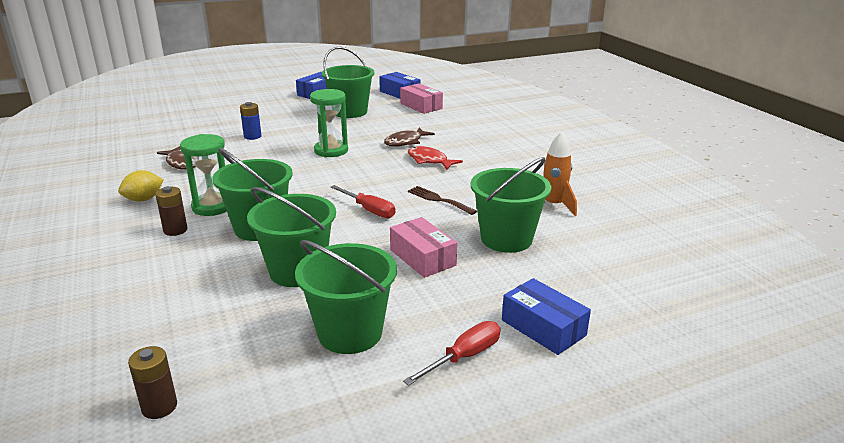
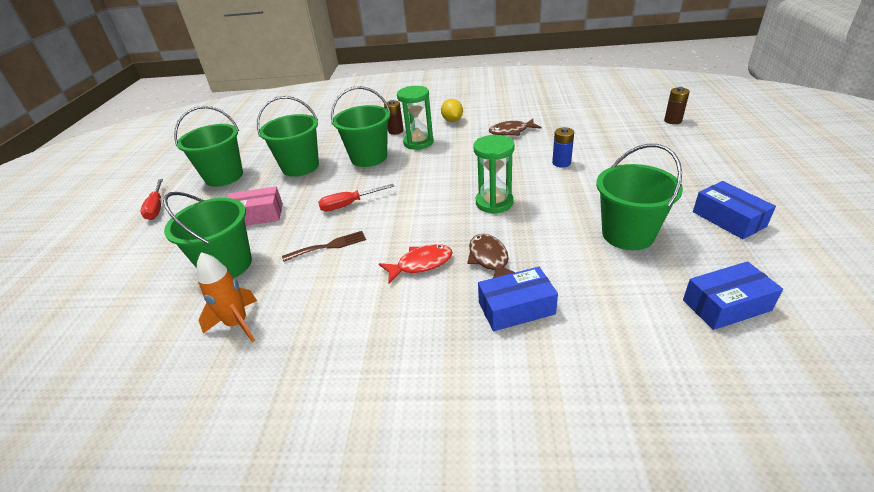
camera: 120 degrees right, 10 degrees up
brown battery [128,346,177,419] -> brown battery moved to [664,87,690,124]
pink box [400,83,443,114] -> none
blue box [502,278,591,355] -> blue box moved to [478,267,558,331]

